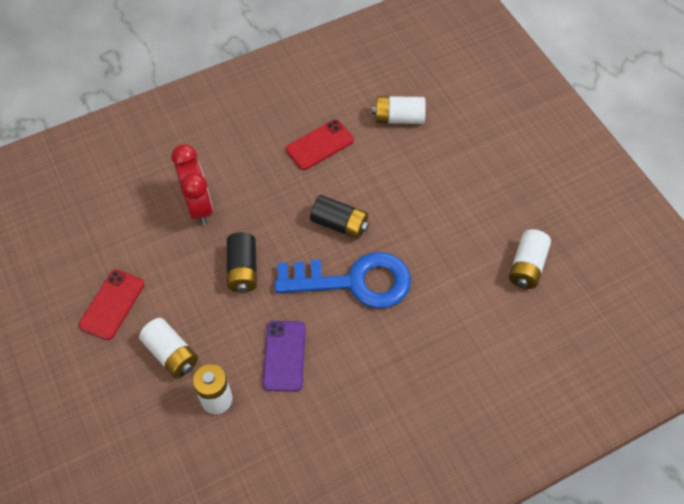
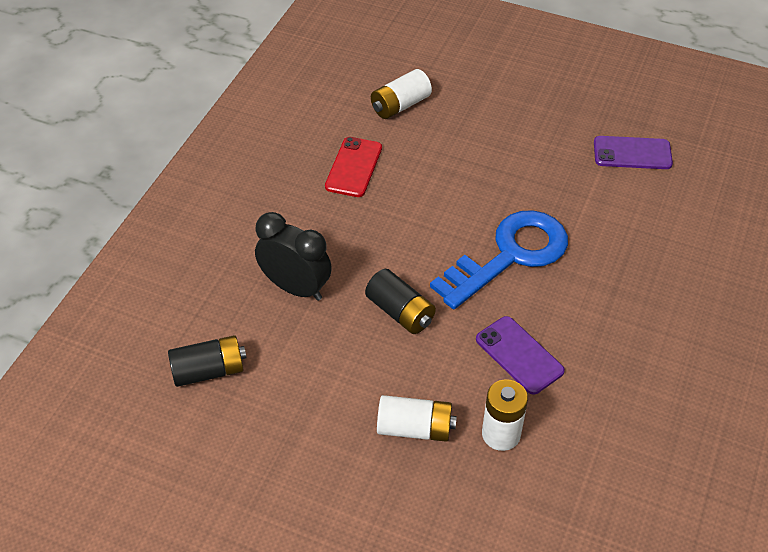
camera: 40 degrees left, 10 degrees down
red phone [79,269,144,340] -> none
red clock [171,144,213,225] -> black clock [255,212,332,301]
black battery [310,195,369,239] -> black battery moved to [168,335,247,387]
white battery [509,229,551,289] -> purple phone [594,136,673,169]

